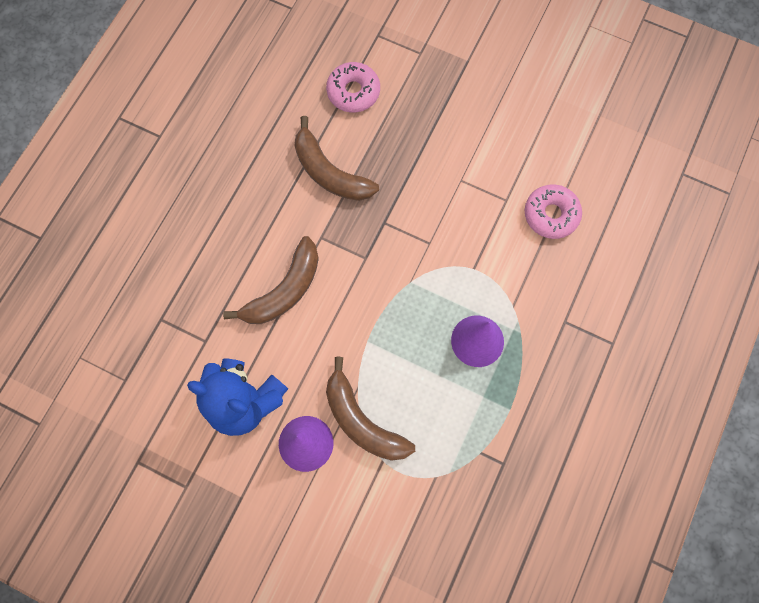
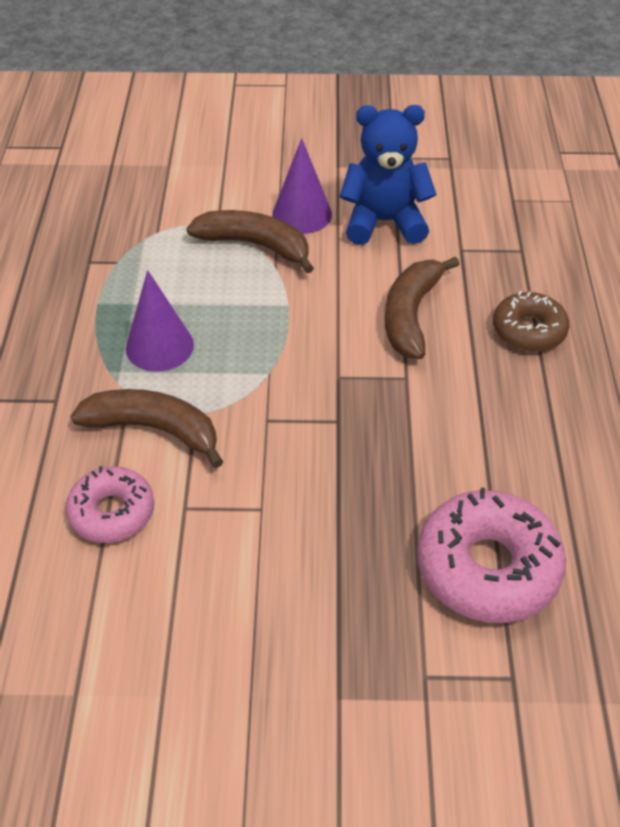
camera: 155 degrees right, 25 degrees down
brown banana [295,116,379,201] -> brown banana moved to [71,389,223,468]
pink donut [326,62,380,112] -> pink donut [417,488,566,623], size x1.60
none -> brown donut [493,291,569,352]

